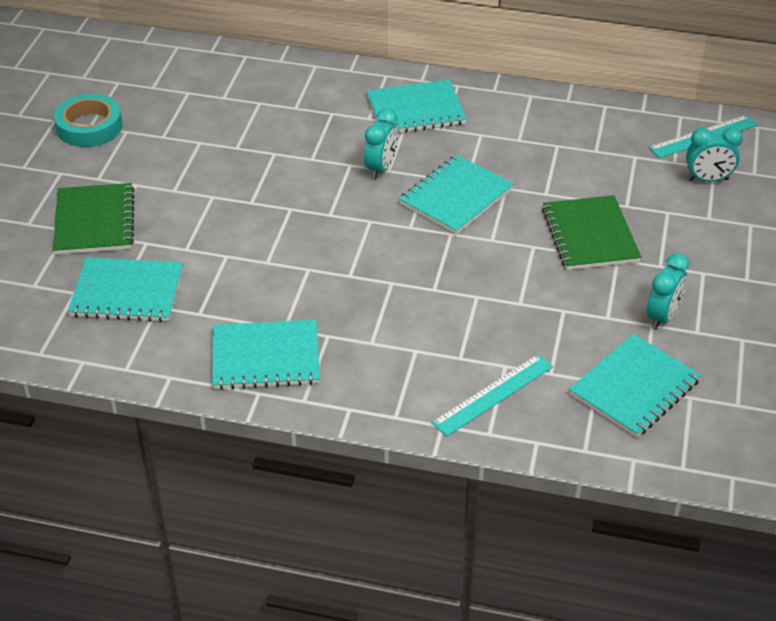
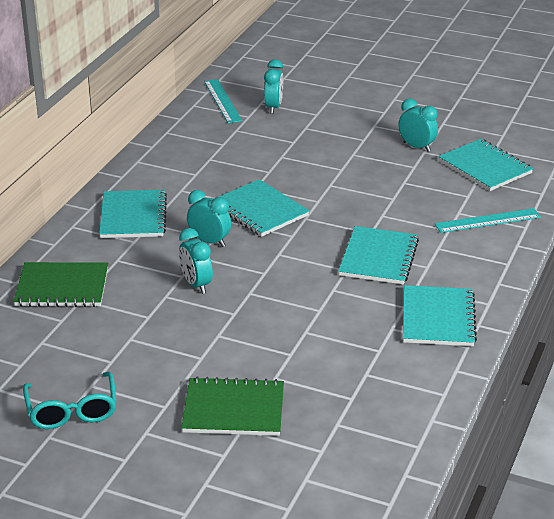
camera: 80 degrees left, 10 degrees down
turquoise tape [54,94,123,147] -> turquoise glasses [23,372,116,429]
turquoise notebook [68,257,183,322] -> turquoise notebook moved to [339,226,419,285]
turquoise ruler [432,354,553,436] -> turquoise ruler turned 75 degrees counterclockwise [435,208,541,233]
green notebook [542,195,642,270] -> green notebook moved to [13,262,108,307]
none -> turquoise clock [179,228,213,294]

